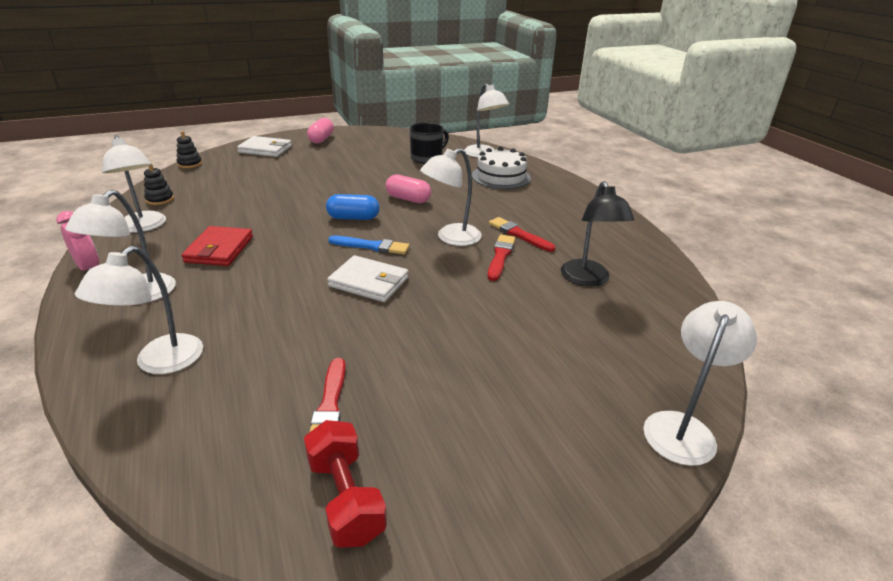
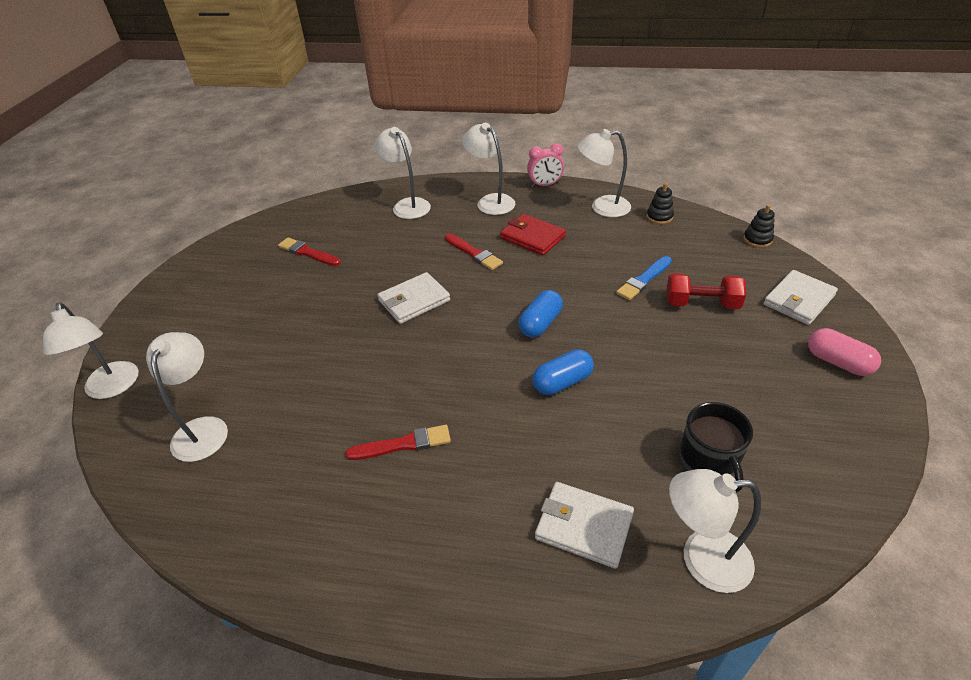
camera: 125 degrees right, 10 degrees up
red dumbbell [304,420,387,548] -> red dumbbell moved to [666,273,746,309]
blue brush [328,236,409,255] -> blue brush moved to [616,256,672,300]
pink capsule [385,174,431,203] -> blue capsule [532,349,594,395]
white lamp [420,148,482,246] -> white lamp moved to [146,332,228,462]
white cake [472,147,531,189] -> white wallet [535,482,634,569]
red brush [488,235,515,281] -> red brush moved to [445,233,503,270]
black lamp [561,181,634,286] -> none

